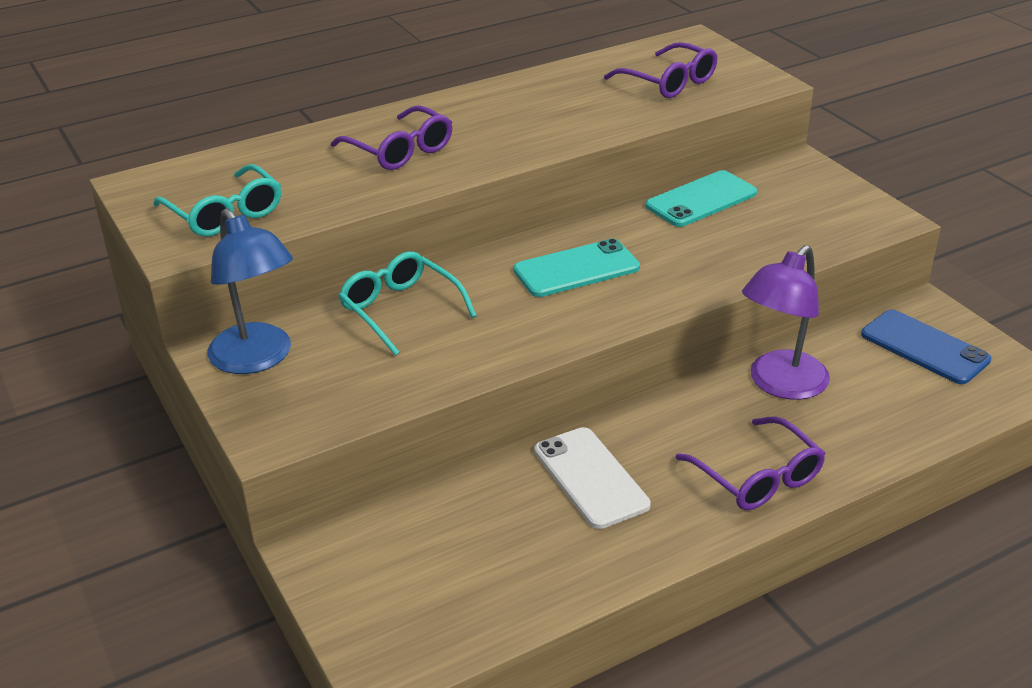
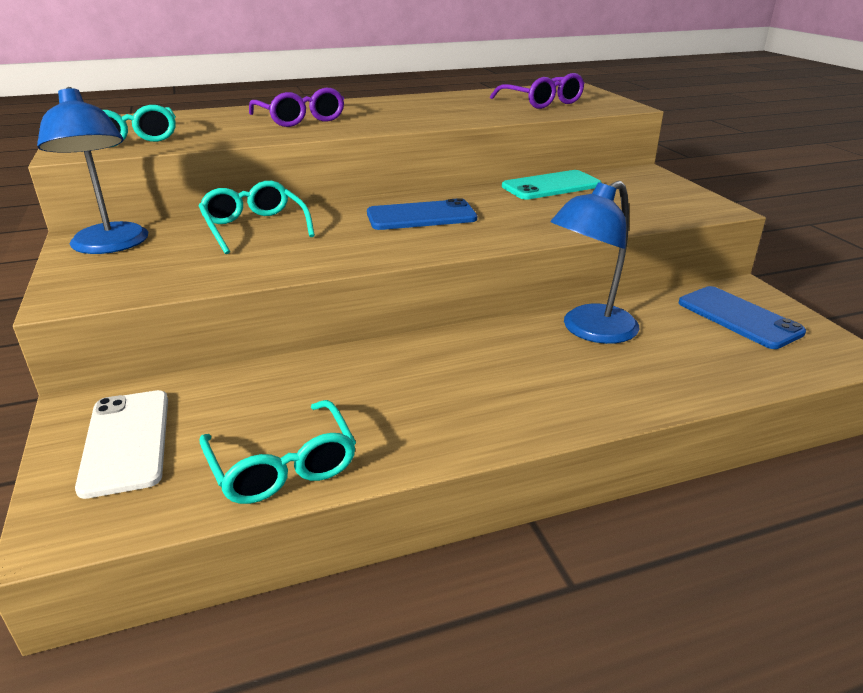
camera: 10 degrees right, 5 degrees down
turquoise phone [514,238,640,297] -> blue phone [367,198,477,230]
white phone [534,427,651,529] -> white phone moved to [75,390,168,499]
purple glasses [675,416,826,510] -> none
purple lamp [742,245,830,400] -> blue lamp [551,181,639,344]
none -> turquoise glasses [199,400,356,504]

